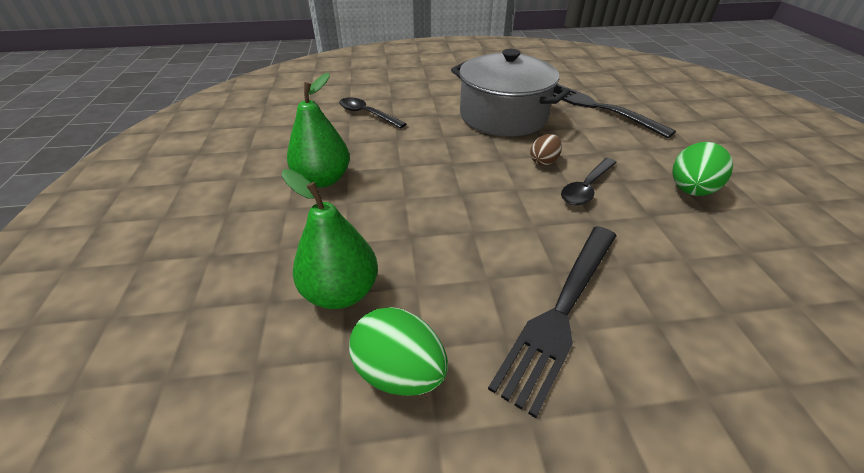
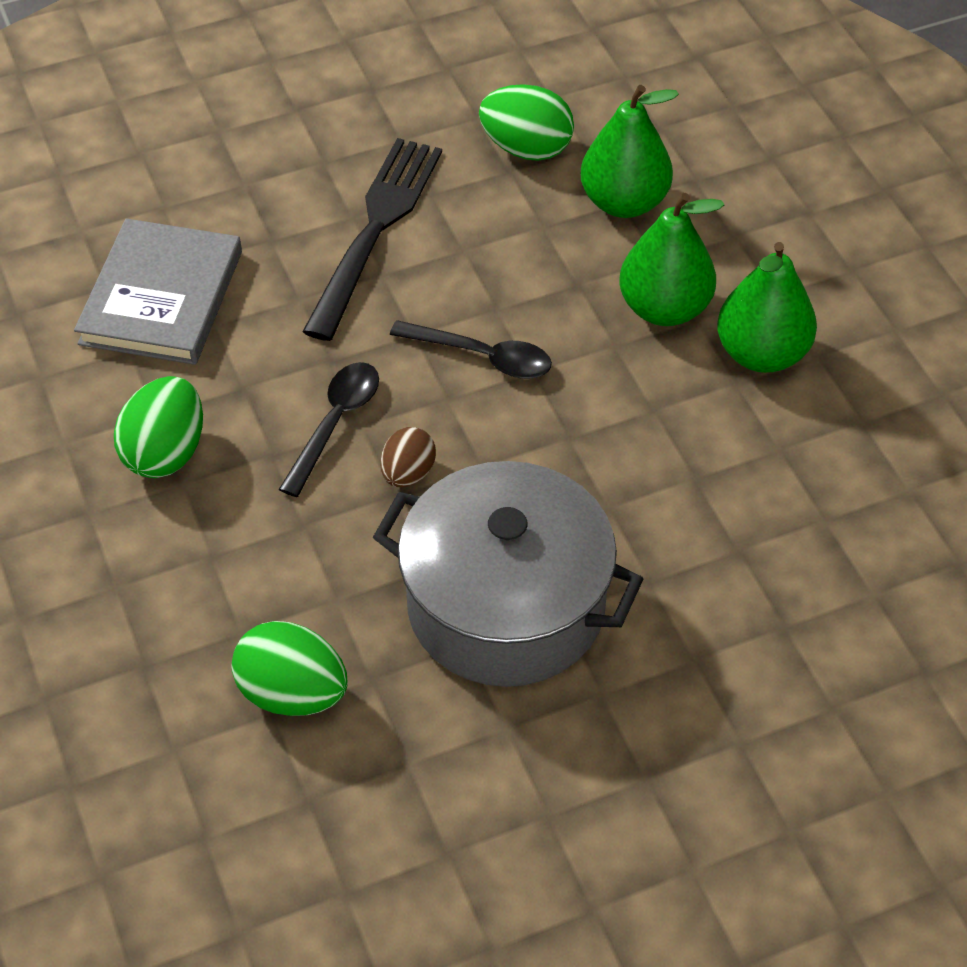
camera: 165 degrees right, 10 degrees up
black spoon [339,98,406,129] -> black spoon moved to [390,320,552,379]
black fork [553,84,676,138] -> green egg [231,621,348,716]
none -> grey book [74,218,242,365]
none -> green pear [619,193,724,326]

